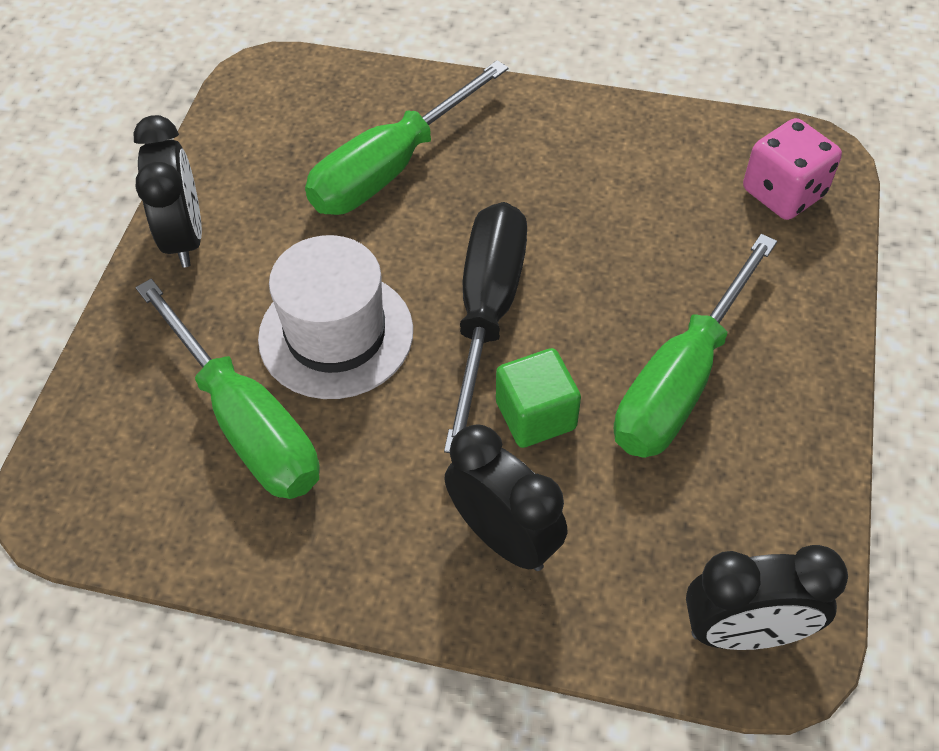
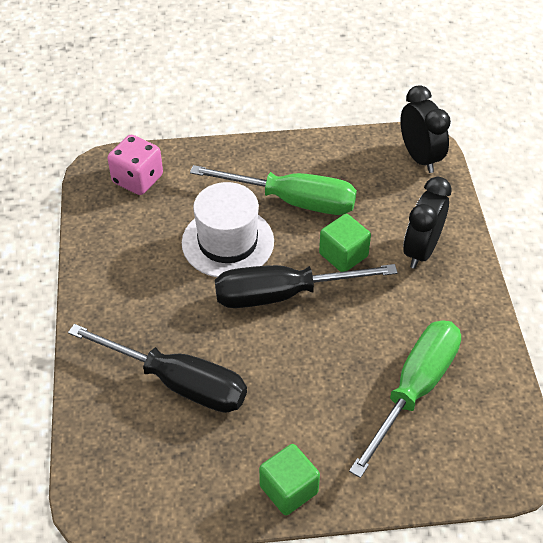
camera: 110 degrees left, 5 degrees down
black clock [133,115,202,267] -> green cube [259,444,320,515]
white hat [258,235,413,399] -> white hat moved to [182,182,274,277]
green screwdriver [305,60,508,215] -> black screwdriver [68,324,247,413]

